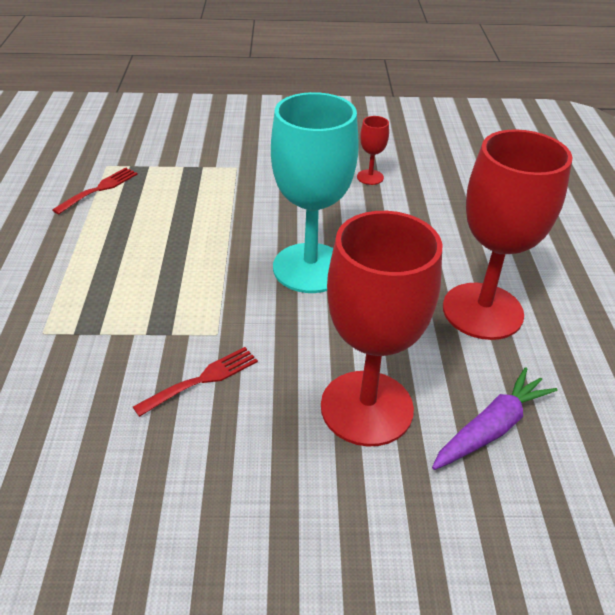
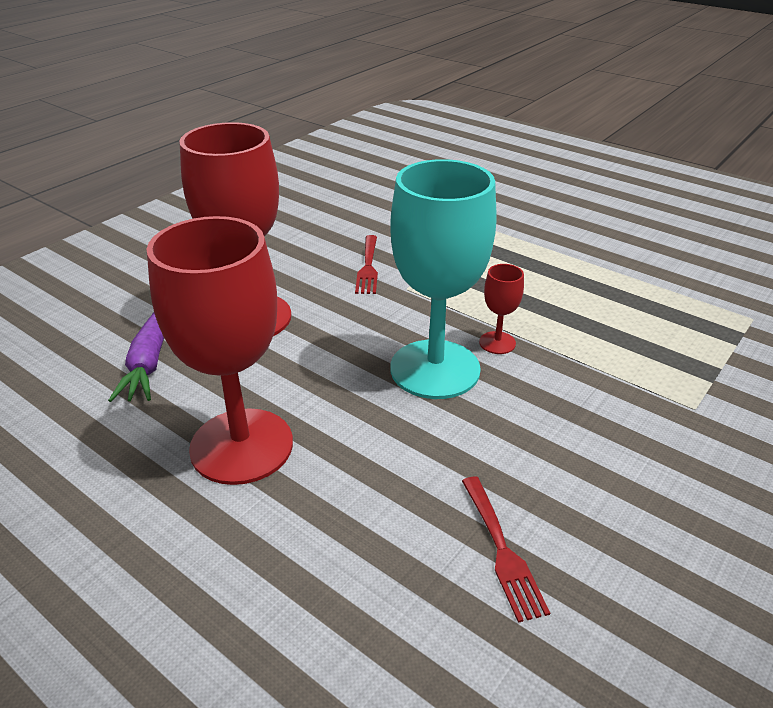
camera: 130 degrees right, 5 degrees down
red fork [52,167,138,214] -> red fork moved to [462,476,550,623]
red goblet [357,116,389,185] -> red goblet moved to [479,264,524,354]

